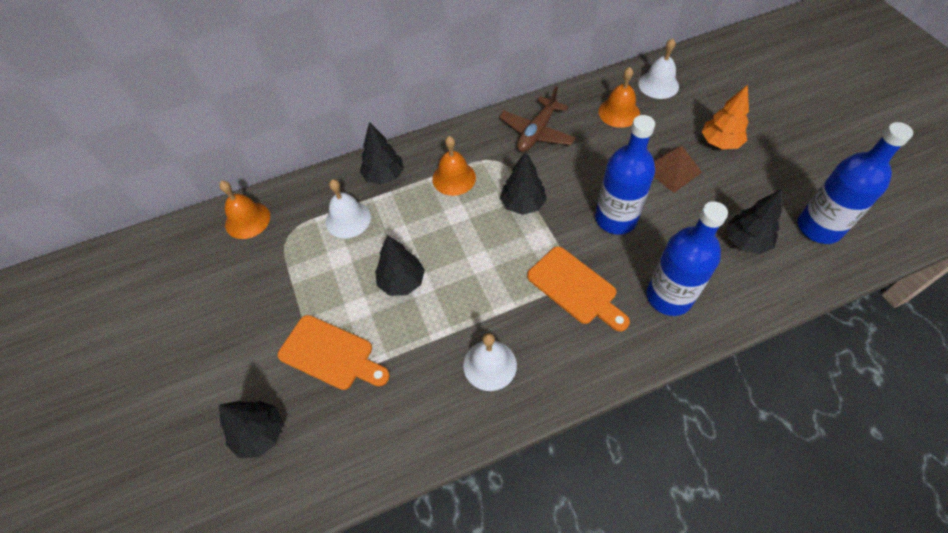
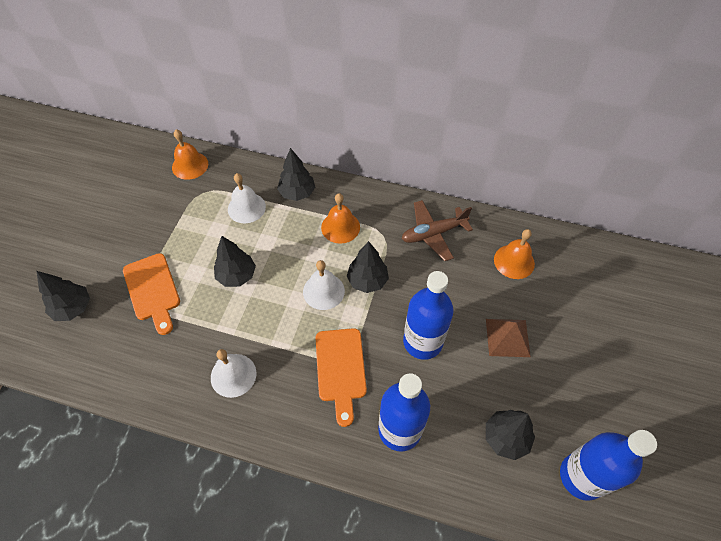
camera: 35 degrees right, 0 degrees up
white bell [638,38,679,99] -> white bell moved to [303,260,345,310]
orange tree [702,85,749,149] -> none

